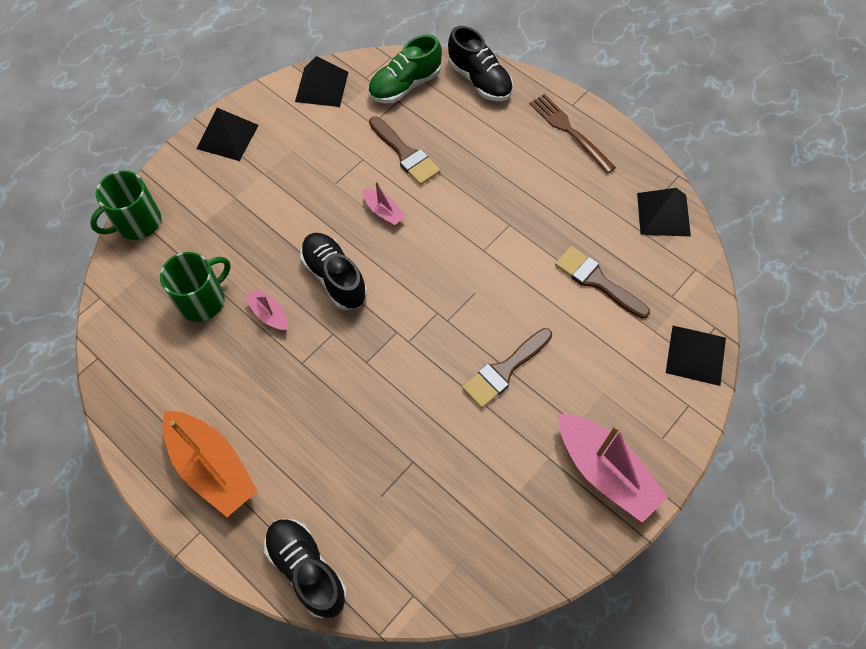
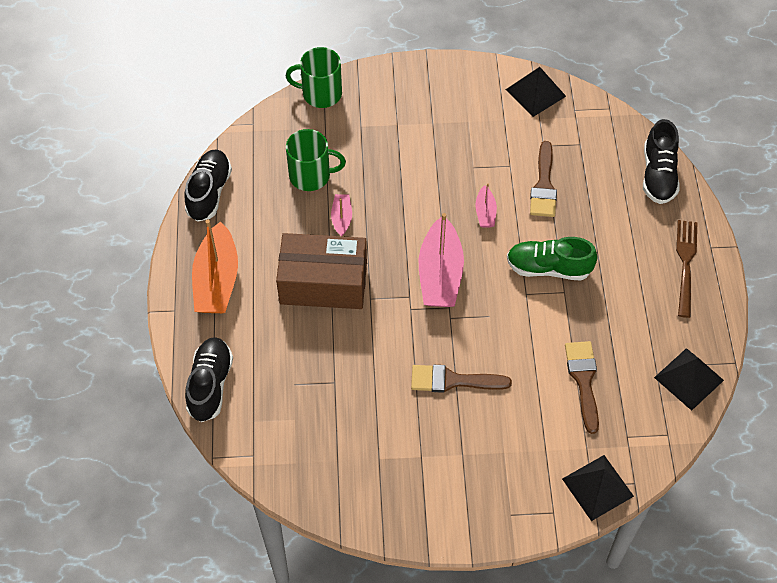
camera: 45 degrees right, 5 degrees down
black pyramid [196,108,259,161] -> none
black shoe [300,233,367,310] -> black shoe moved to [184,150,232,222]
green shoe [368,34,442,103] -> green shoe moved to [507,237,598,281]
pink boat [558,413,668,522] -> pink boat moved to [419,213,464,307]
none -> brown box [276,233,367,309]

